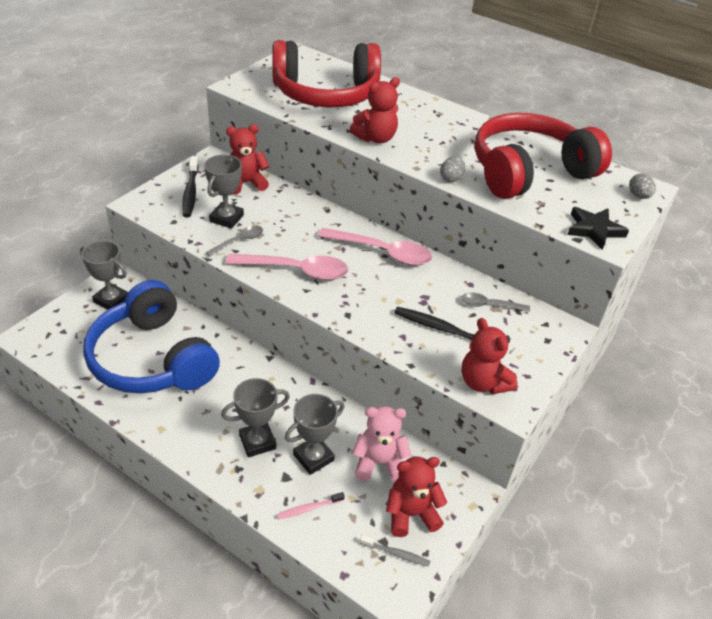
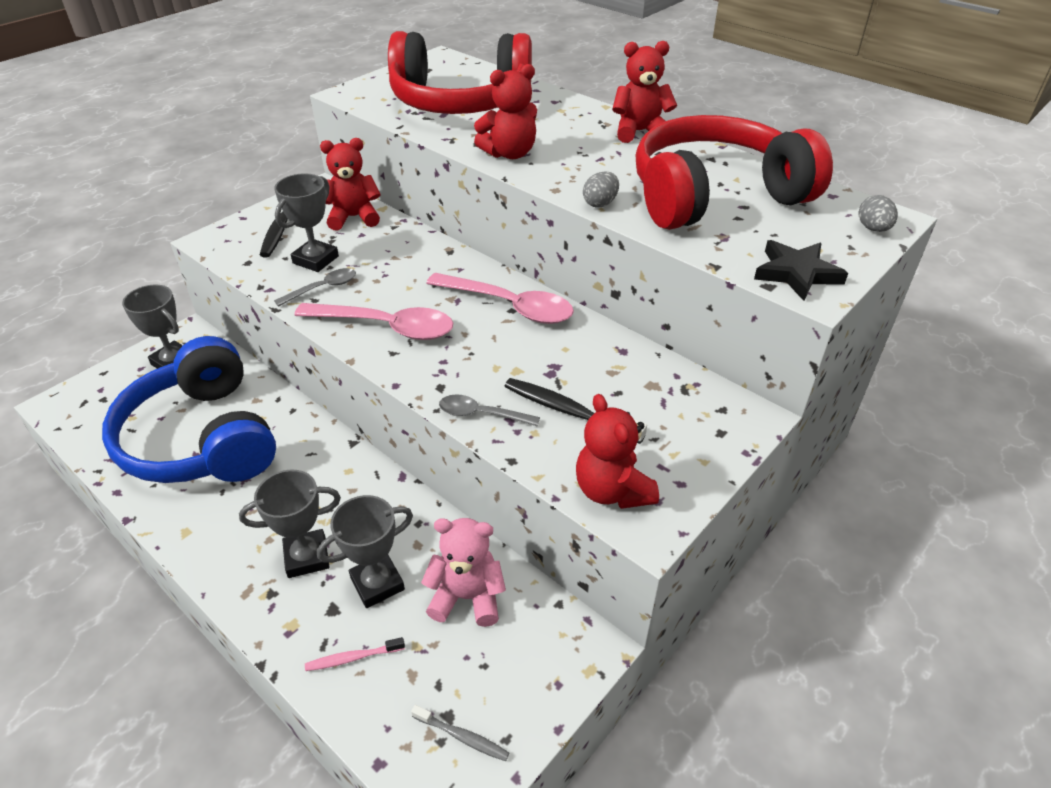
camera: 10 degrees right, 0 degrees up
red teddy bear [386,457,447,537] -> red teddy bear moved to [612,41,677,143]
grey spoon [461,292,530,312] -> grey spoon moved to [439,394,540,426]

